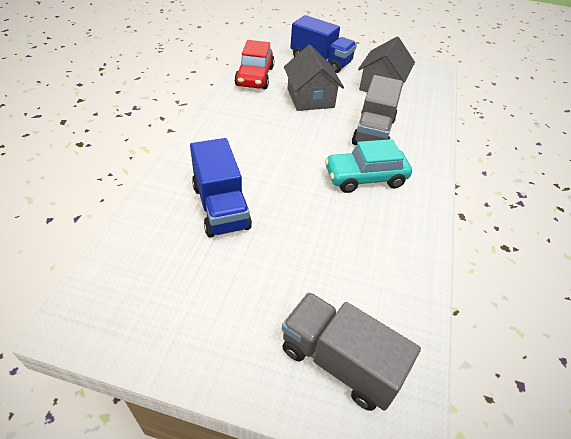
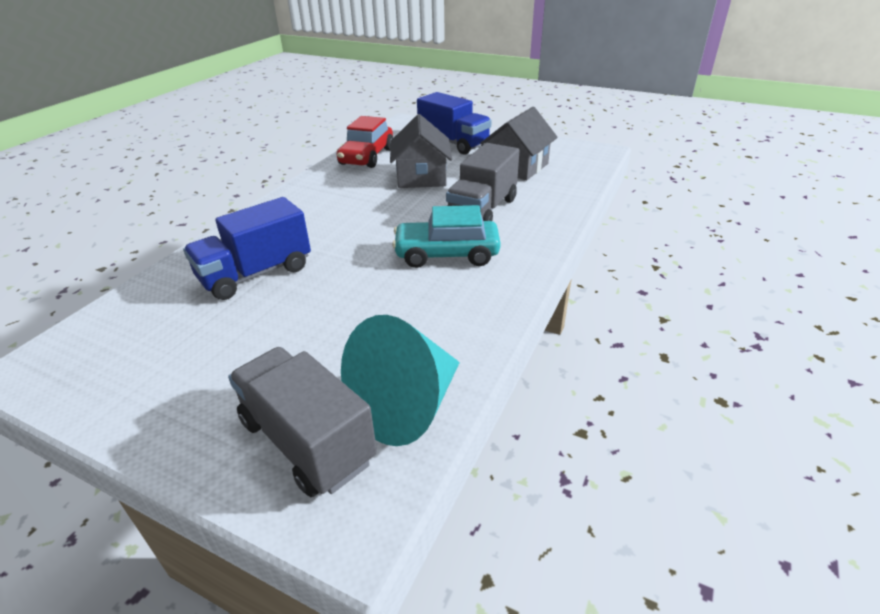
camera: 15 degrees right, 10 degrees down
blue truck [190,138,252,238] -> blue truck turned 60 degrees clockwise [183,197,311,300]
none -> turquoise cone [341,315,460,446]

